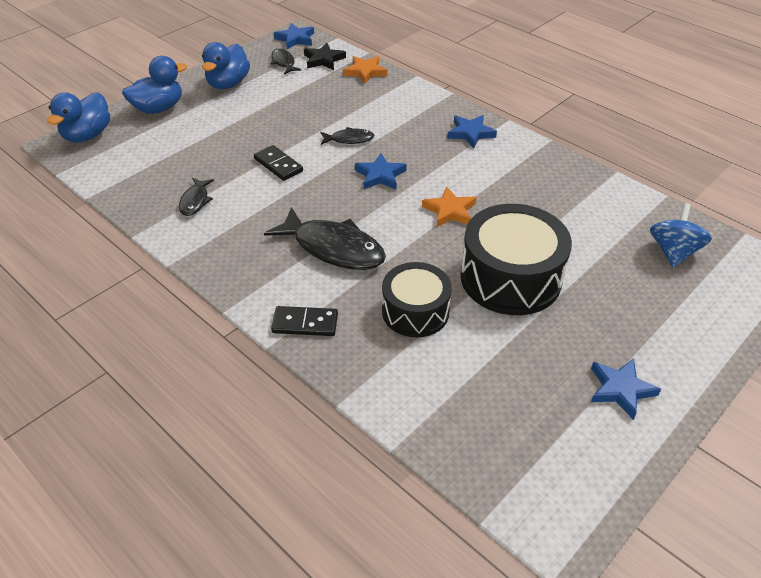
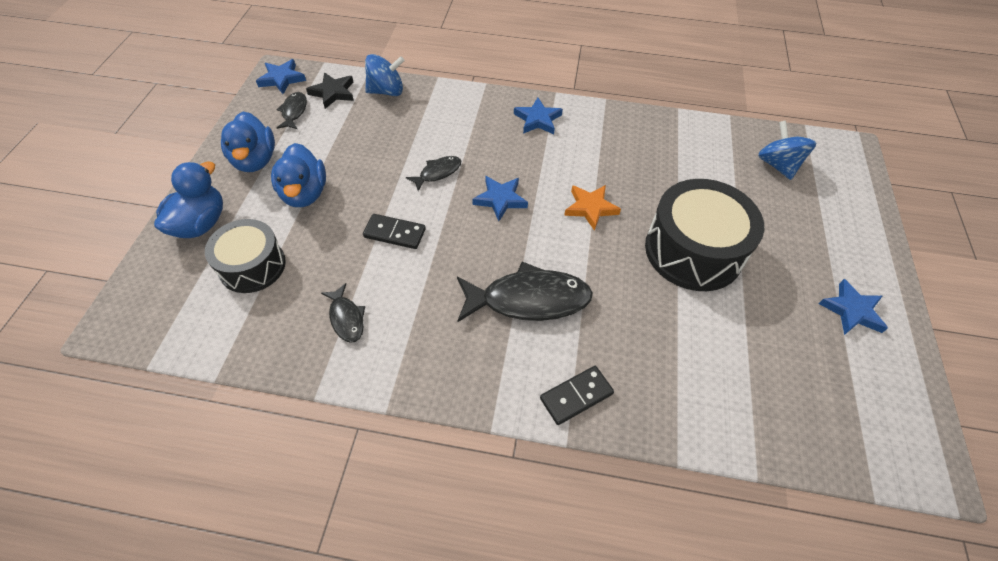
camera: 35 degrees left, 10 degrees up
blue duck [48,92,110,142] -> blue duck moved to [271,143,326,207]
black fish [271,49,302,74] -> black fish turned 60 degrees clockwise [276,92,307,129]
orange star [343,56,387,84] -> blue spinning top [365,54,405,96]
black drum [382,262,452,337] -> black drum moved to [205,219,286,293]

